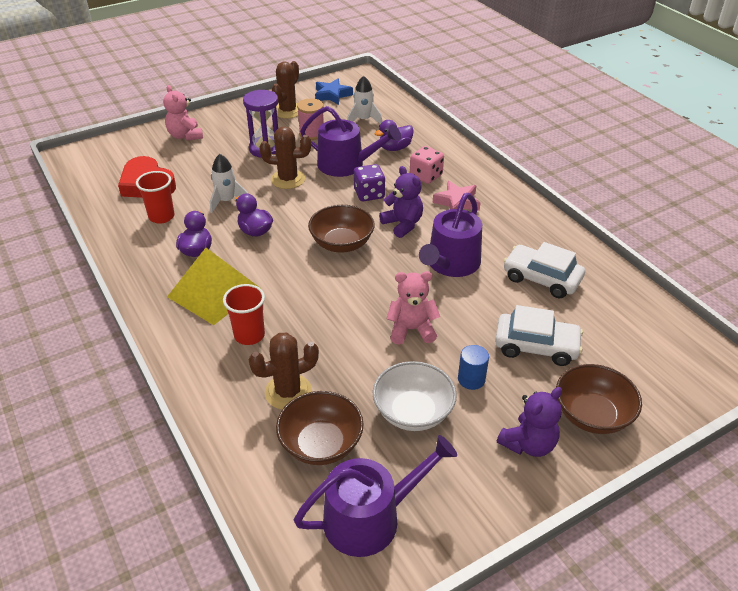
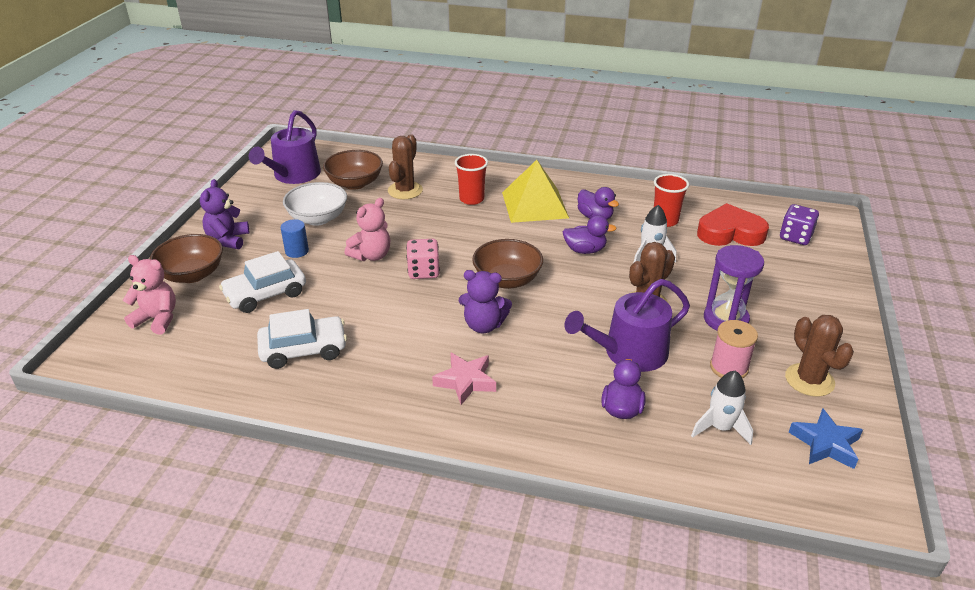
camera: 135 degrees right, 5 degrees down
pink teddy bear [163,85,203,141] -> pink teddy bear moved to [123,255,176,334]
purple dice [354,164,385,201] -> purple dice moved to [780,204,819,245]
pink dice [410,146,444,184] -> pink dice moved to [406,239,440,279]
purple watering can [419,193,482,277] -> none

